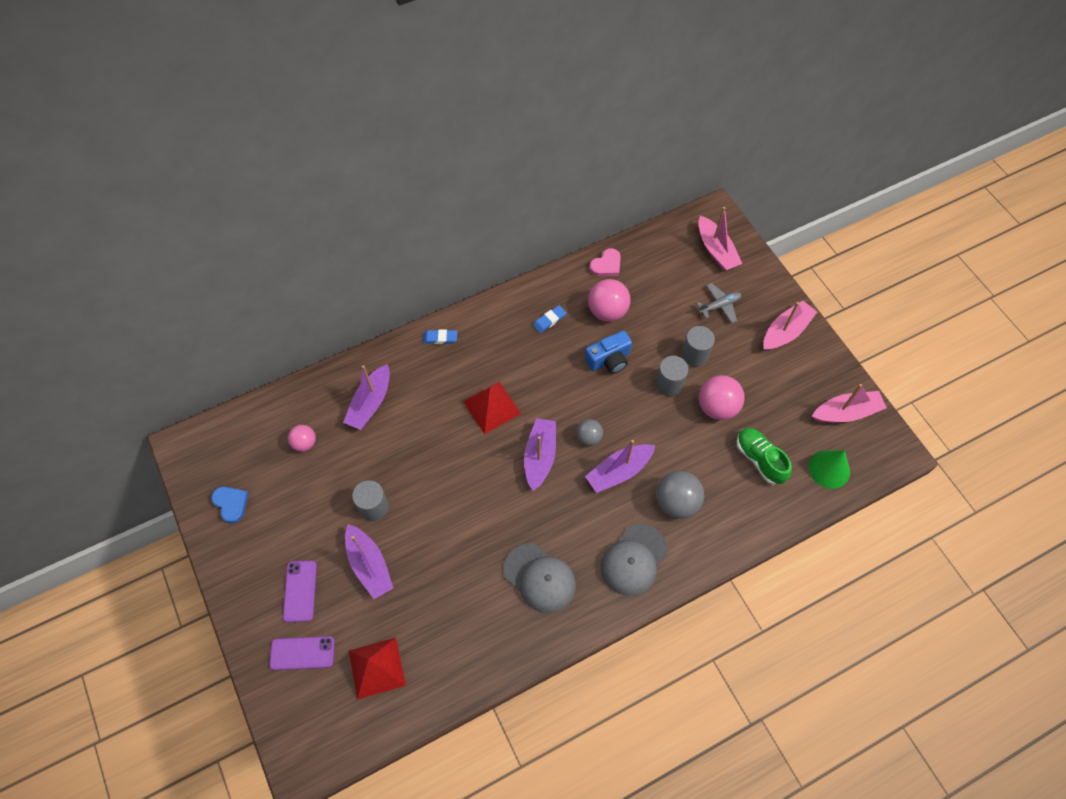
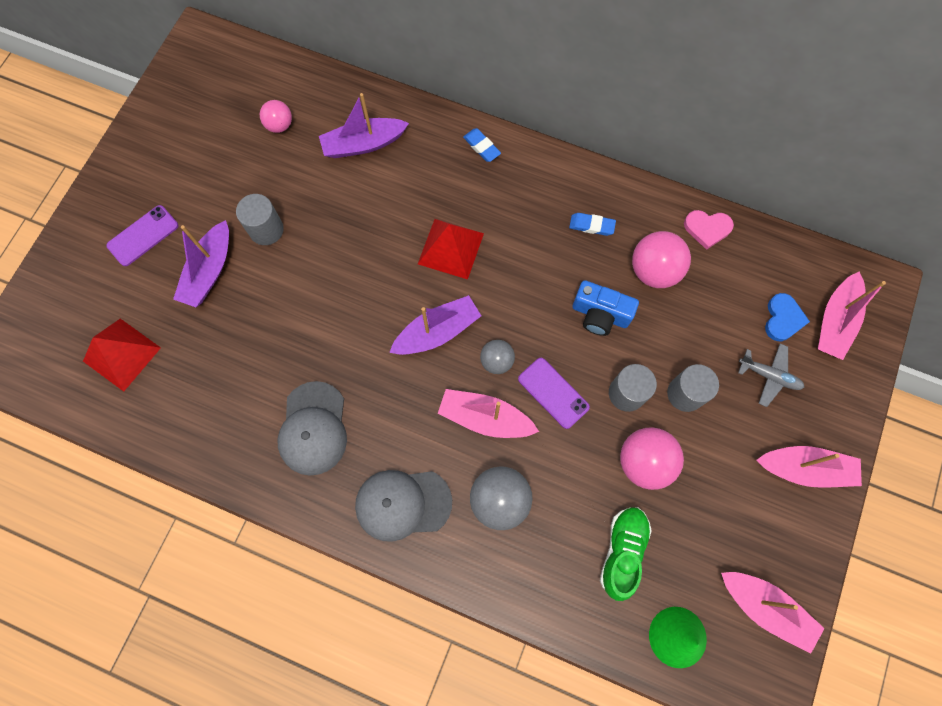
camera: 50 degrees right, 10 degrees up
blue heart [211,487,249,524] -> blue heart moved to [765,293,810,341]
purple phone [269,636,335,670] -> purple phone moved to [518,358,590,429]
purple boat [585,440,655,493] -> pink boat [438,389,539,438]

